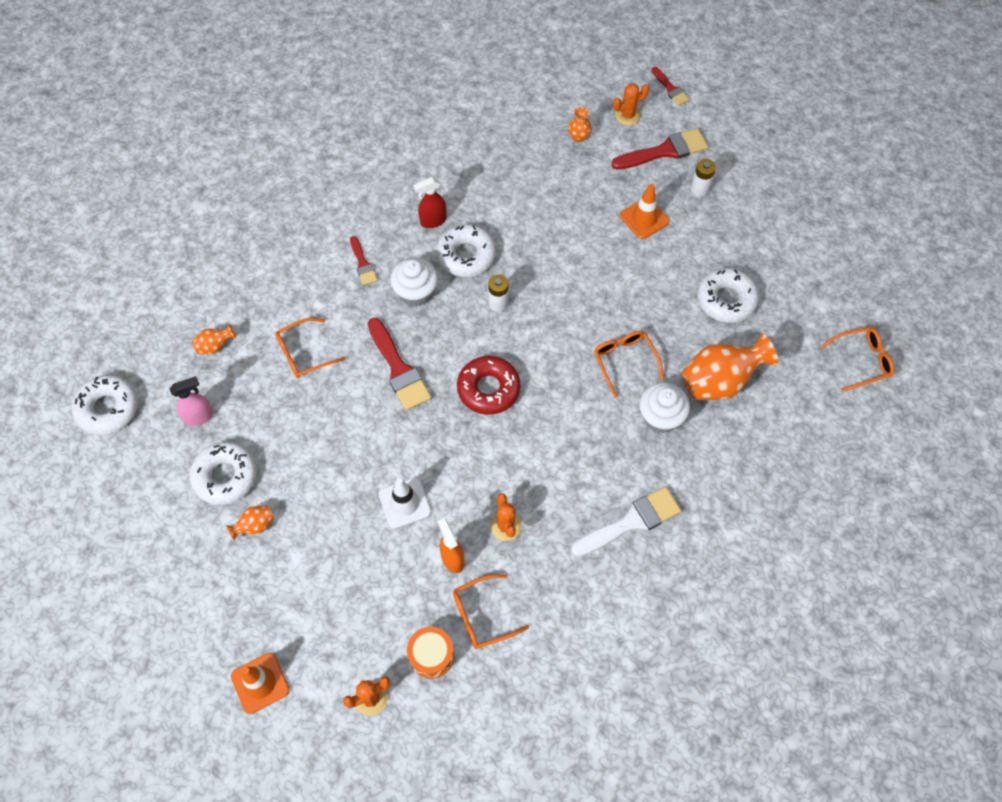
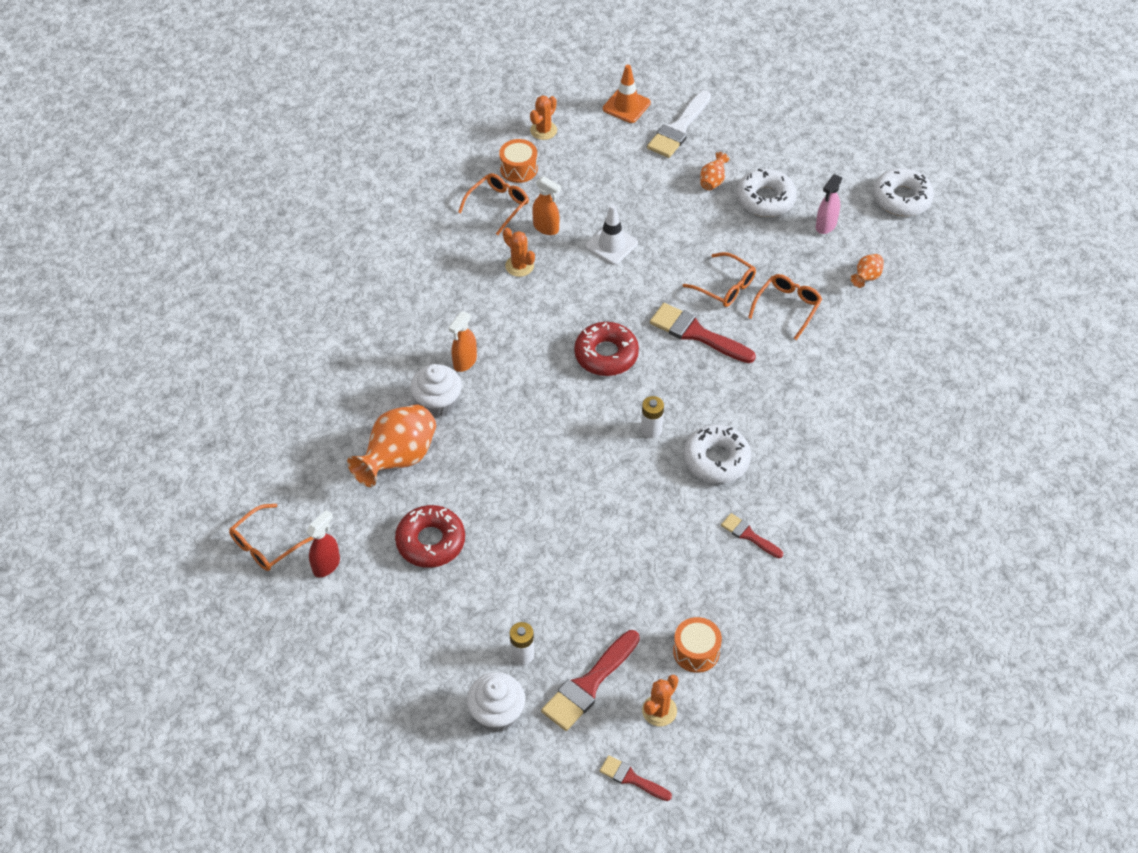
camera: 150 degrees right, 10 degrees down
red brush [350,236,378,285] -> red brush moved to [721,513,783,558]
white cupcake [390,258,438,307] -> white cupcake moved to [467,672,525,732]
red spray bottle [413,177,447,228] -> red spray bottle moved to [306,510,340,578]
orange vase [568,107,592,143] -> orange drum [673,617,722,673]
white brush [571,487,681,557] -> white brush moved to [647,90,711,158]
orange glasses [594,331,664,398] -> orange glasses moved to [683,252,756,307]
orange traffic cone [620,184,670,239] -> none
white donut [697,268,759,323] -> red donut [395,505,465,568]
none -> orange spray bottle [449,312,477,372]

